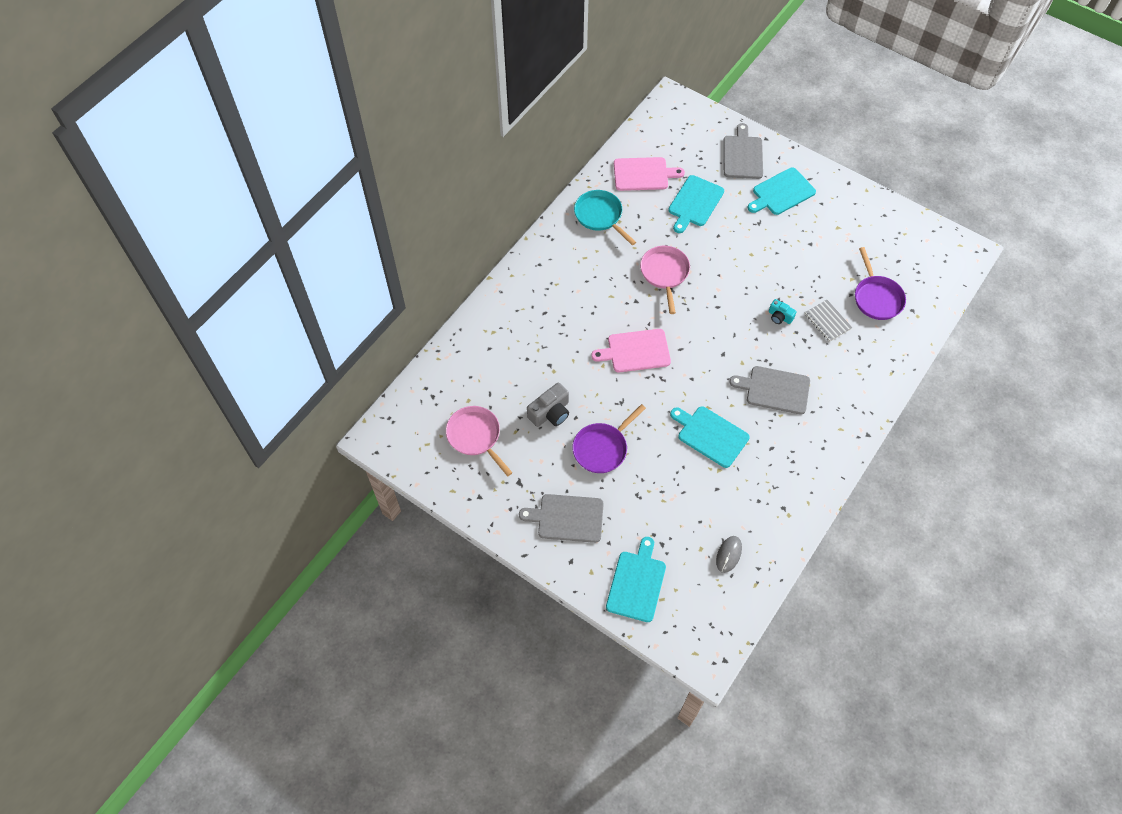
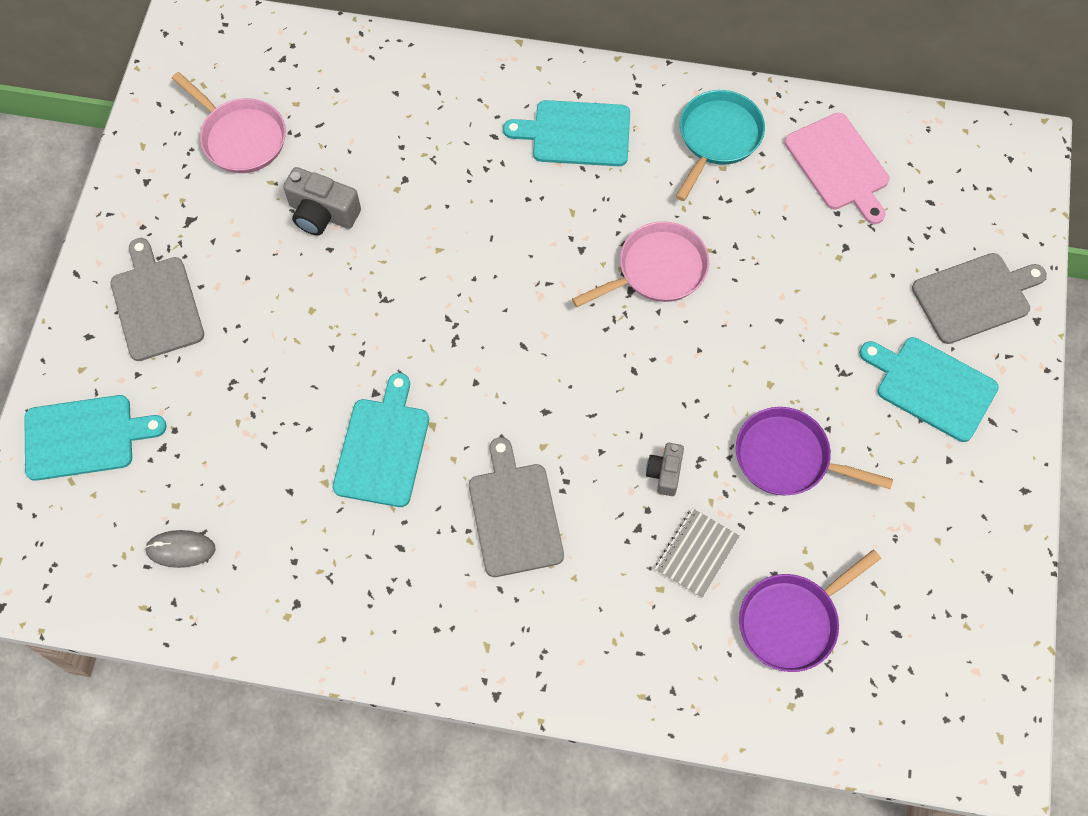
camera: 65 degrees right, 5 degrees up
pink pan [446,406,513,476] -> pink pan turned 105 degrees clockwise [172,72,286,173]
purple pan [573,404,646,473] -> purple pan moved to [736,407,893,496]
pink cutting board [591,329,671,372] -> none
turquoise cutting board [669,175,724,233] -> turquoise cutting board moved to [503,100,630,166]
turquoise camera [769,299,797,324] -> grey camera [646,443,684,496]

